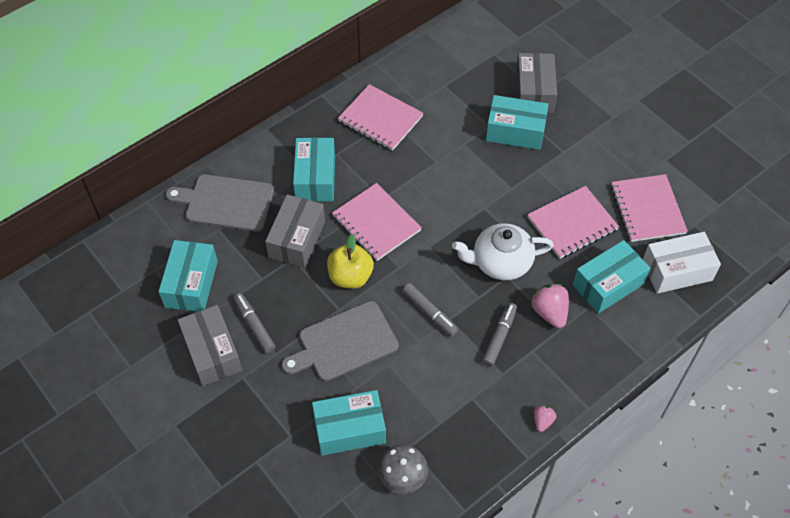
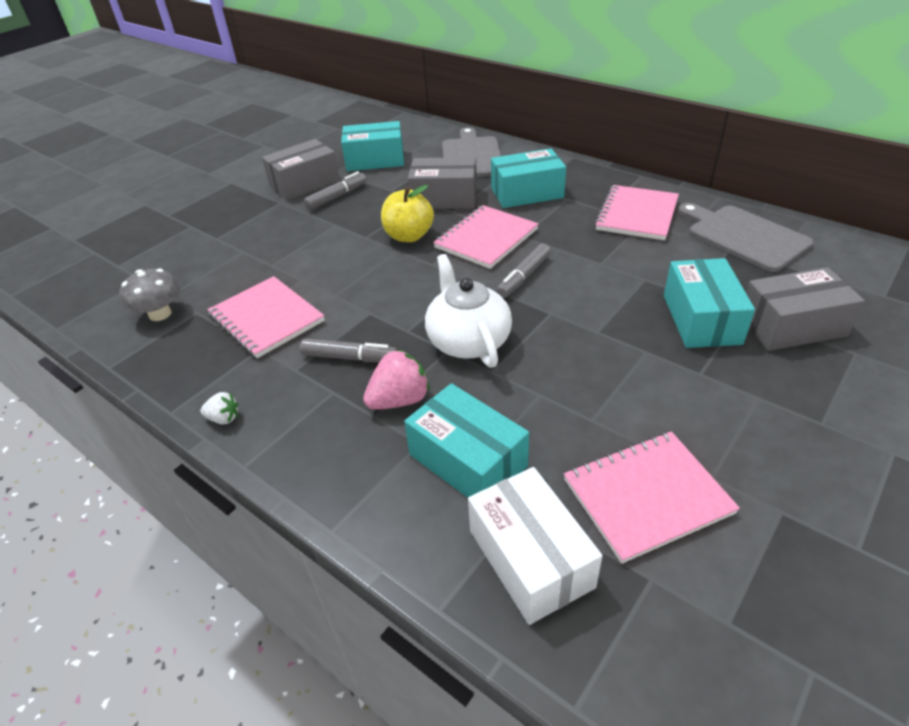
camera: 80 degrees right, 15 degrees down
grey cutting board [281,301,399,381] -> grey cutting board moved to [678,203,814,272]
turquoise box [312,390,386,456] -> none
grey marker [403,283,458,336] -> grey marker moved to [496,243,551,298]
pink notebook [527,186,619,259] -> pink notebook moved to [207,276,325,358]
pink strawberry [534,405,556,432] -> white strawberry [200,392,238,425]

